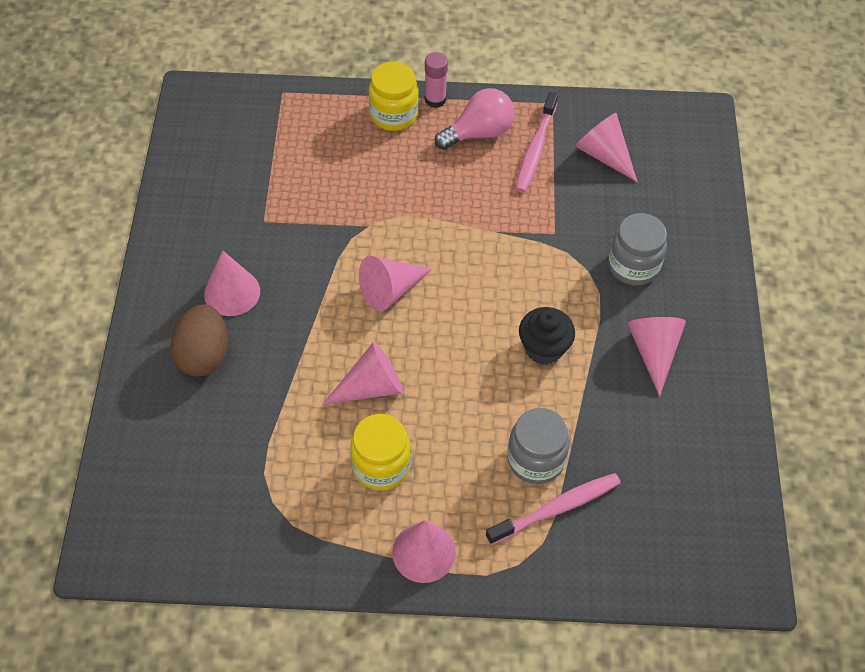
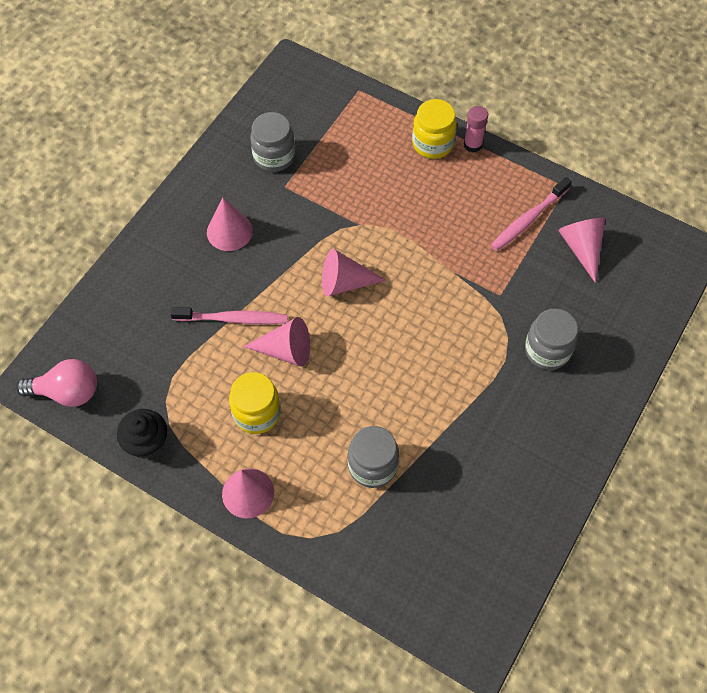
camera: 30 degrees right, 5 degrees up
brown egg [170,304,228,377] -> none
pink light bulb [435,88,514,150] -> pink light bulb moved to [16,359,97,407]
pink toothbrush [486,473,621,545] -> pink toothbrush moved to [170,307,288,324]
black cupcake [519,307,575,365] -> black cupcake moved to [117,409,167,459]
pink cone [627,317,686,396] -> none
none -> grey jar [250,112,295,172]

